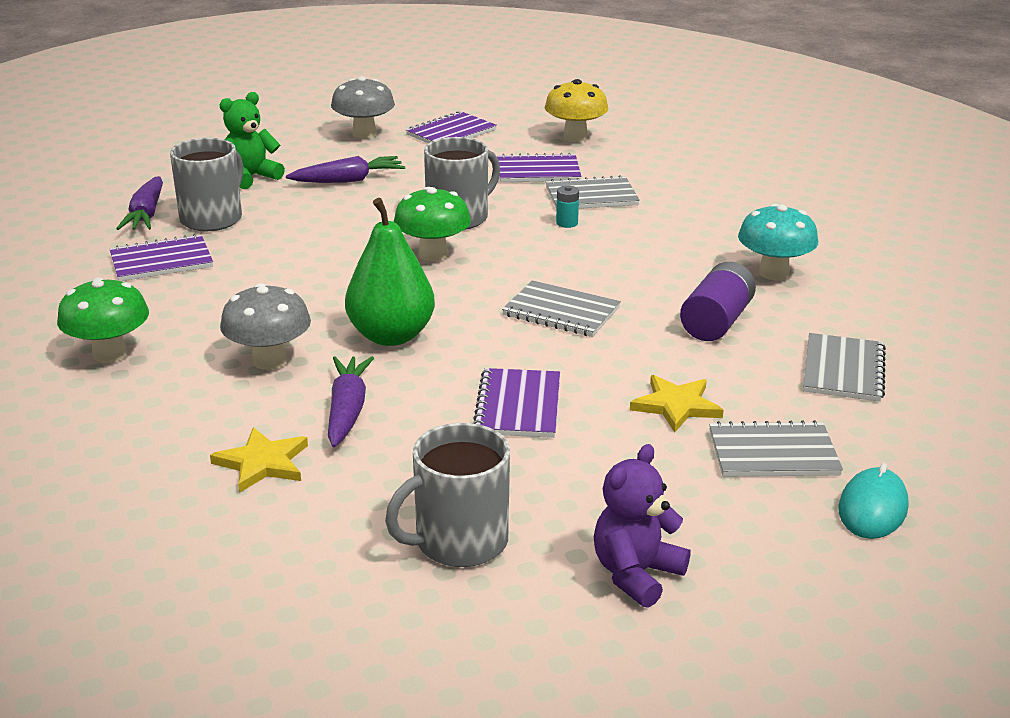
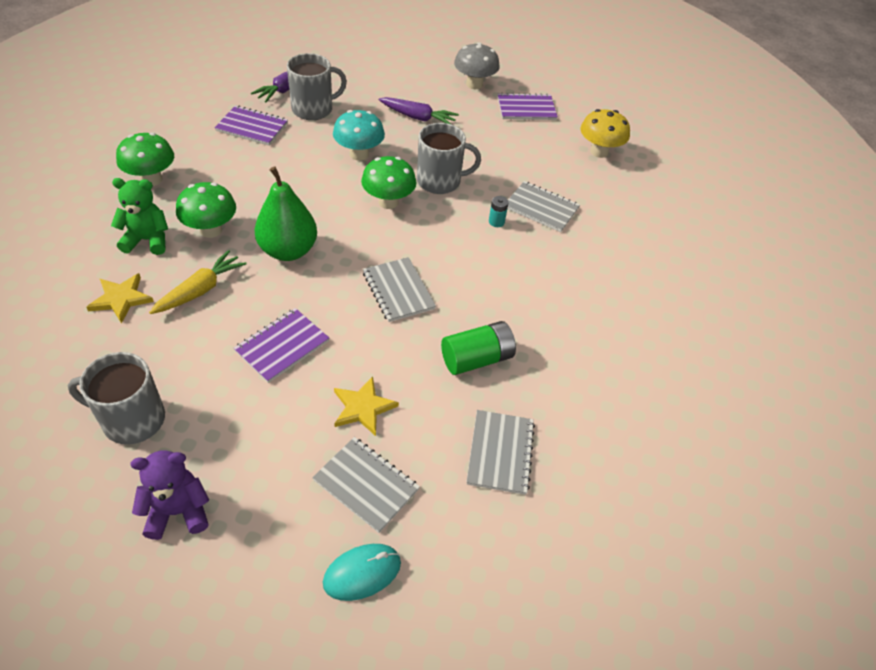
camera: 35 degrees right, 20 degrees up
green teddy bear [219,92,285,189] -> green teddy bear moved to [111,178,168,255]
grey mushroom [220,283,311,370] -> green mushroom [176,182,236,238]
purple carrot [328,356,374,447] -> yellow carrot [149,250,246,314]
purple notebook [497,153,581,182] -> none
purple battery [680,262,756,341] -> green battery [441,321,516,375]
turquoise mushroom [738,204,818,280] -> turquoise mushroom moved to [333,110,385,161]
grey notebook [803,333,886,402] -> grey notebook turned 45 degrees counterclockwise [466,410,535,495]

